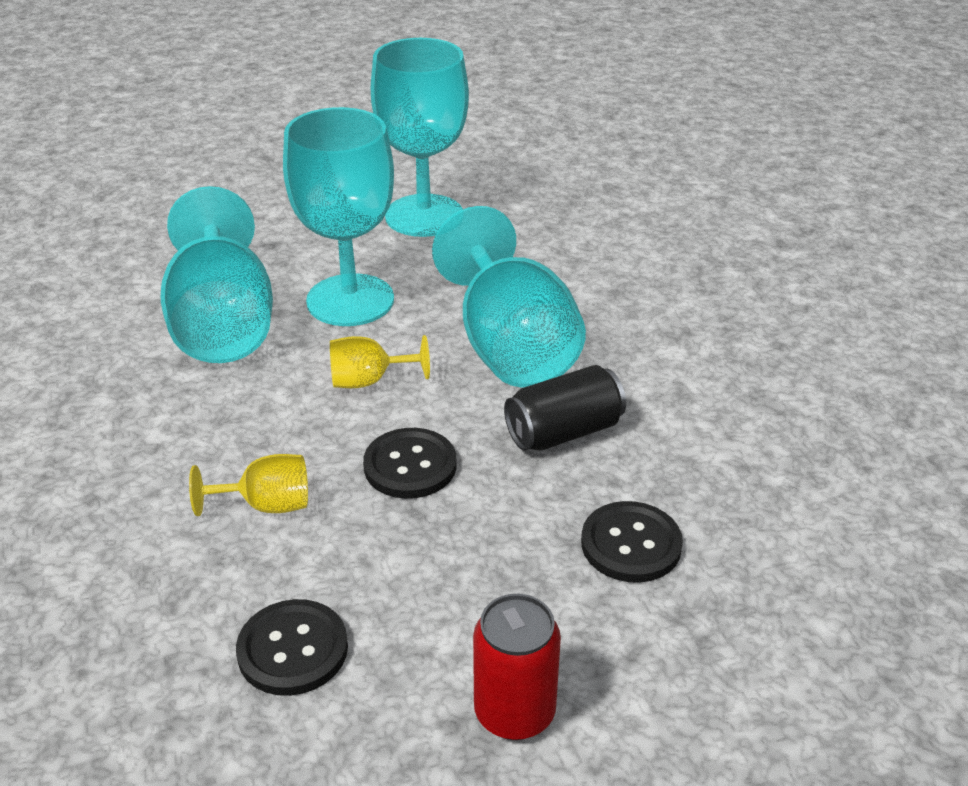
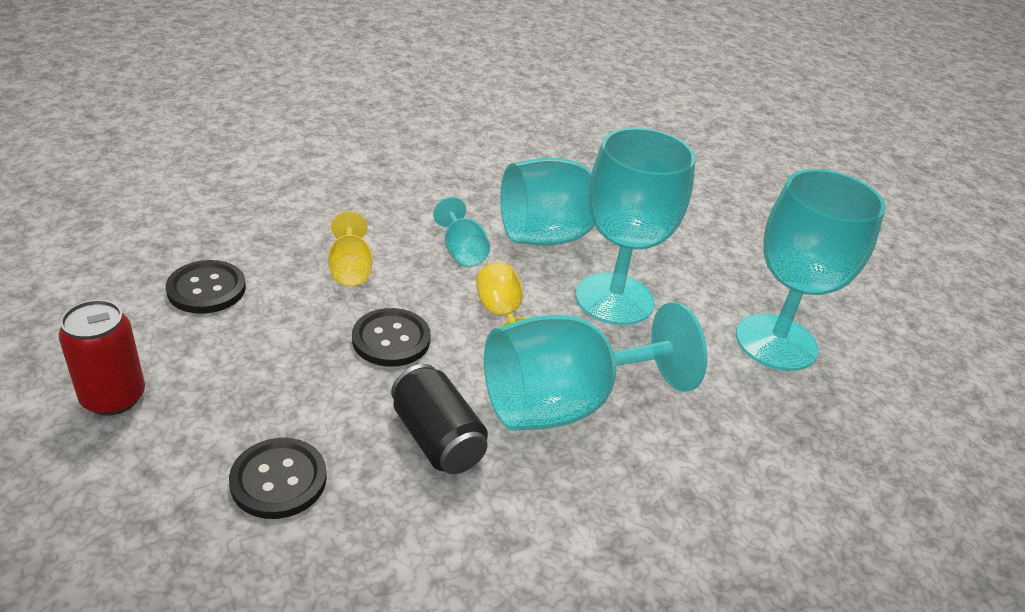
camera: 80 degrees right, 0 degrees up
none -> turquoise goblet [433,197,490,267]

